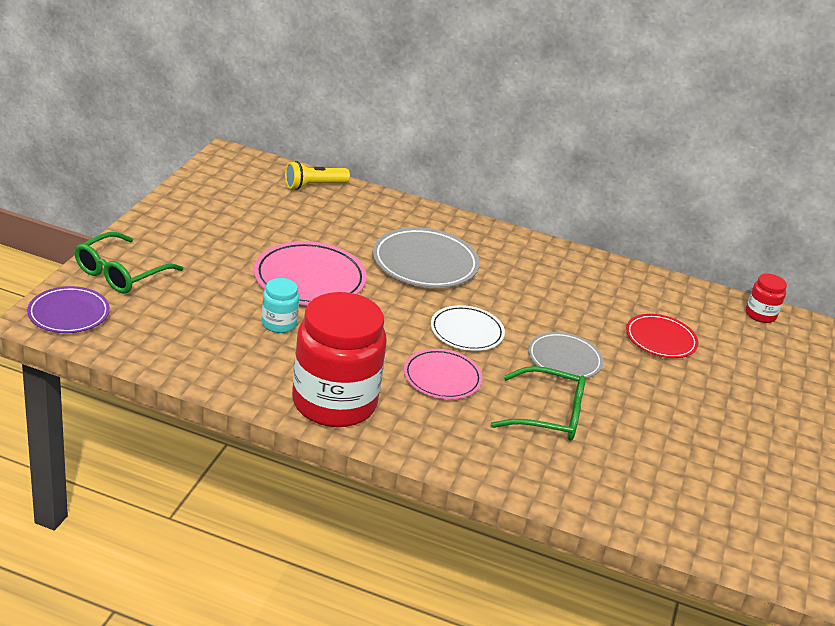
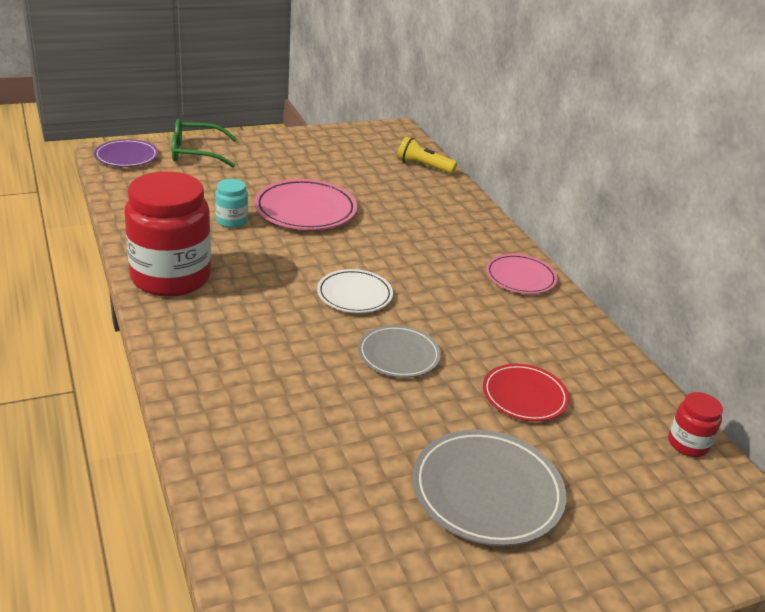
camera: 50 degrees right, 0 degrees up
grey plate [373,227,480,288] -> grey plate moved to [412,430,566,546]
pink plate [404,349,483,399] -> pink plate moved to [486,254,558,294]
green glasses [491,366,586,440] -> none

